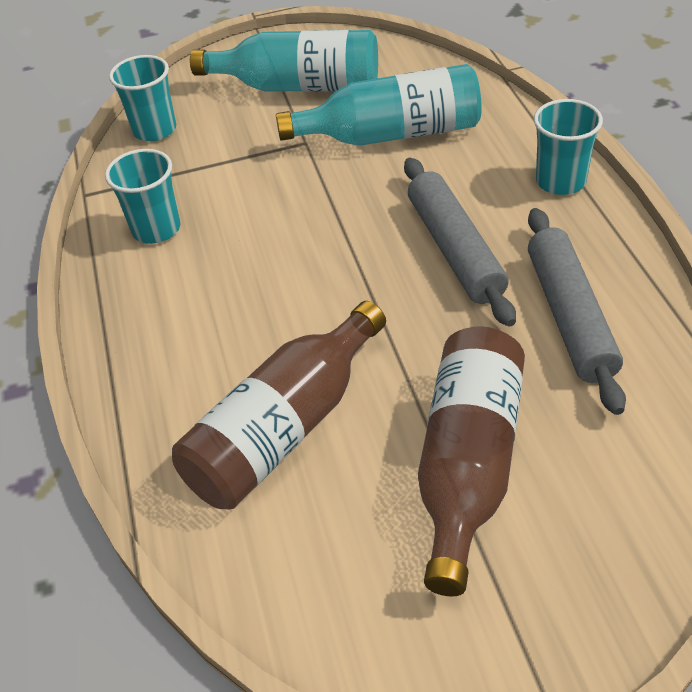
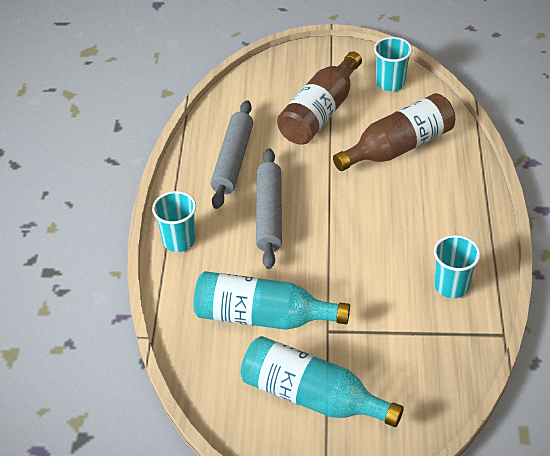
camera: 165 degrees left, 0 degrees up
turquoise cup [109,55,176,141] -> turquoise cup moved to [374,37,412,91]

